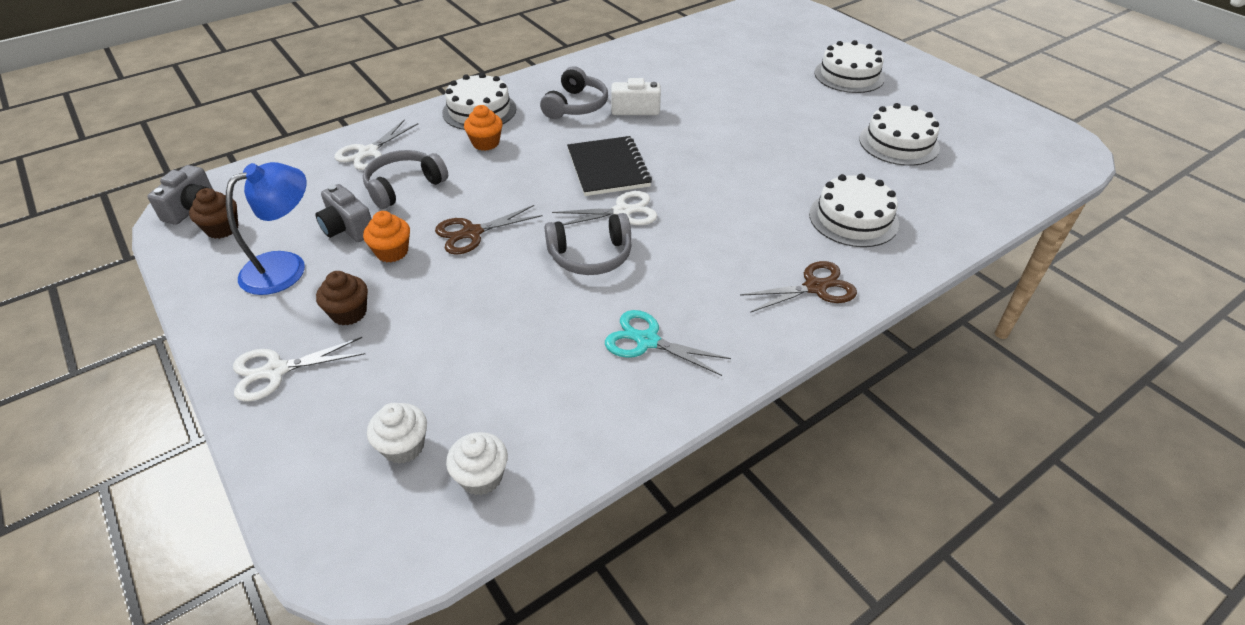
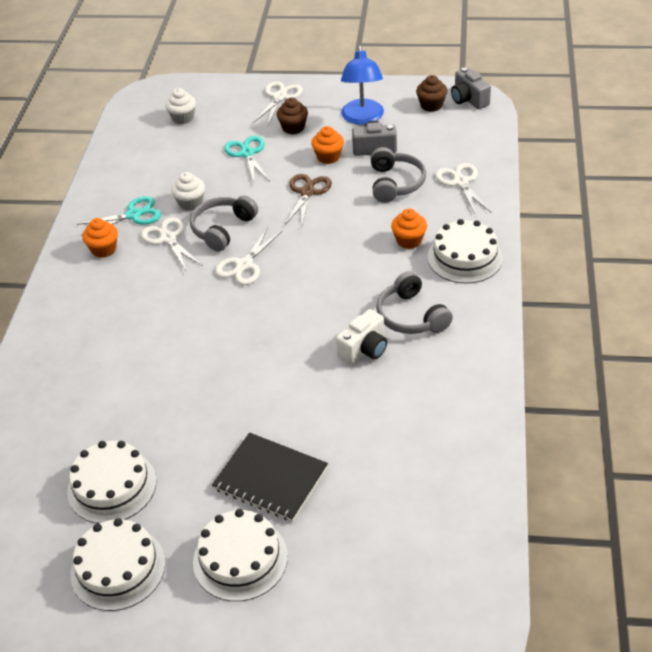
camera: 135 degrees right, 0 degrees up
white cupcake [446,432,508,495] -> white cupcake moved to [171,172,205,211]
black notebook [567,136,652,196] -> black notebook moved to [212,432,328,522]
brown scissors [740,261,857,313] -> none
white cake [809,174,899,247] -> white cake moved to [70,518,165,611]
none -> orange cupcake [82,218,118,258]
none -> white scissors [141,217,203,271]
none -> turquoise scissors [224,136,269,183]

